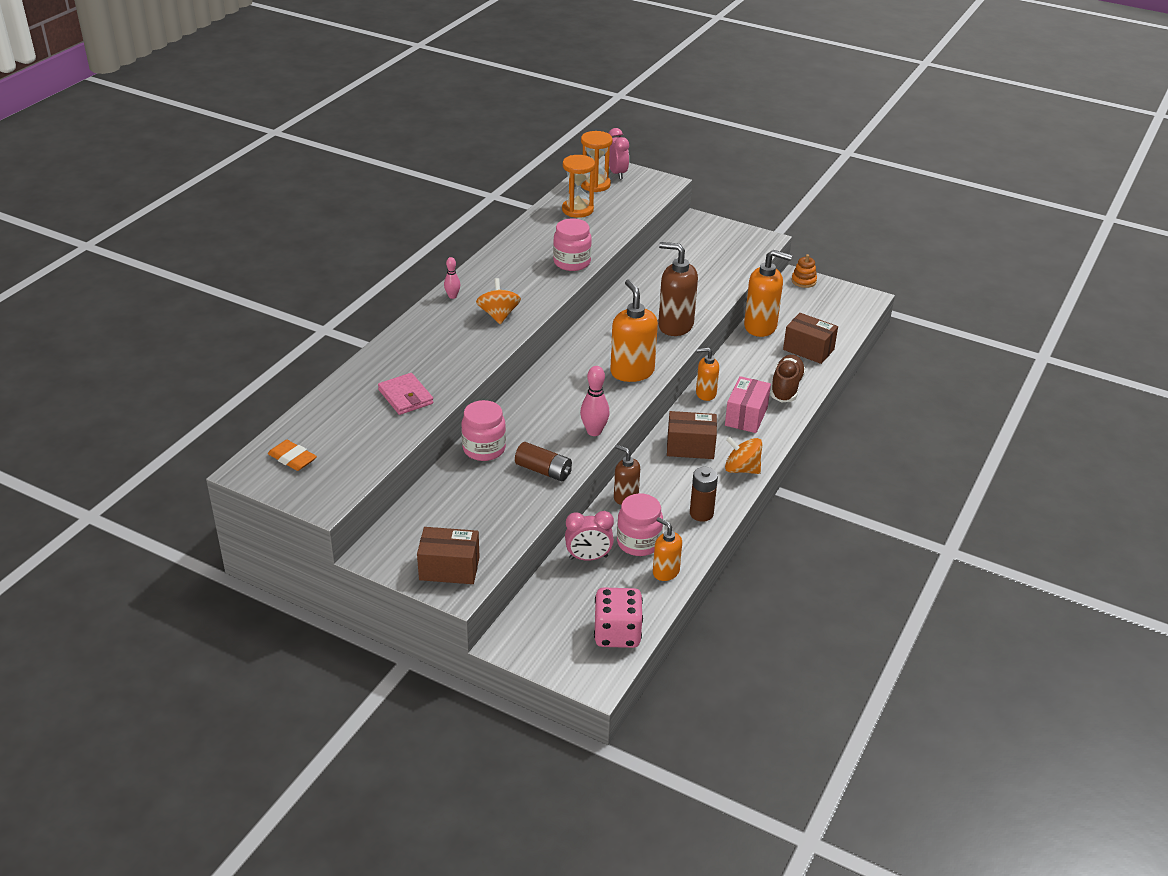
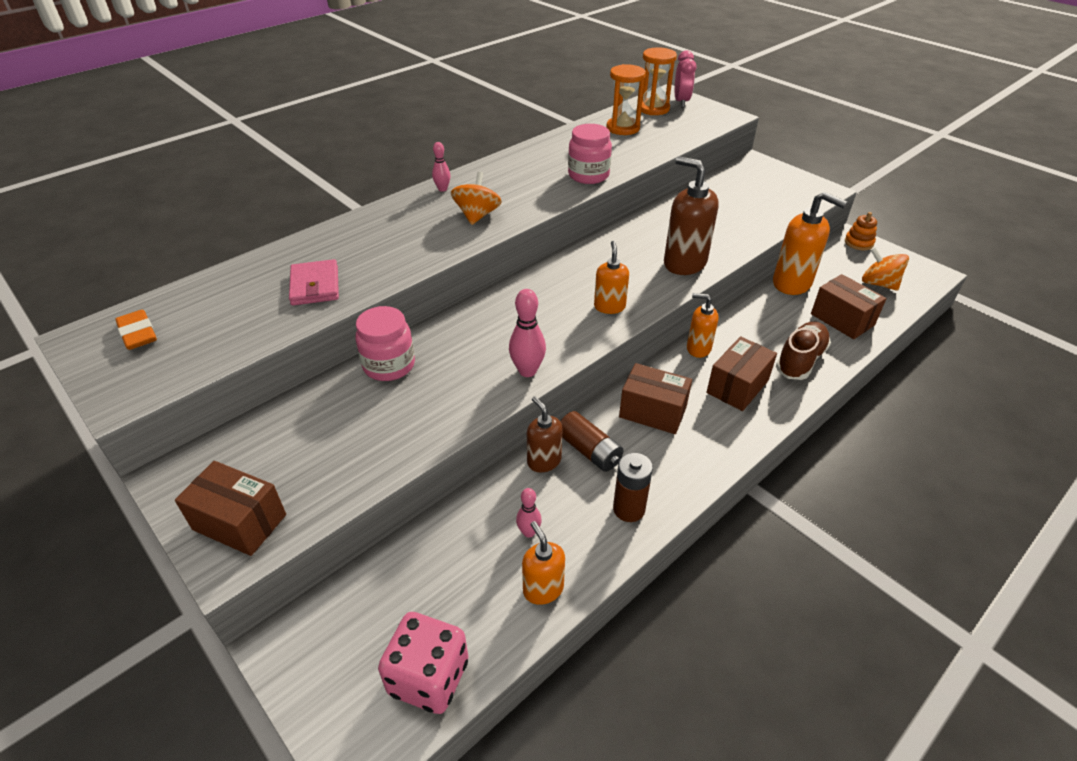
camera: 20 degrees right, 5 degrees up
brown battery [515,442,572,482] -> brown battery moved to [560,411,624,472]
pink clock [565,511,614,561] -> none
orange soap dispenser [610,279,658,382] -> orange soap dispenser [594,241,629,314], size x0.59
pink jar [617,494,663,556] -> pink bowling pin [516,488,542,538]
pink box [725,376,771,433] -> brown box [706,336,777,411]
orange spinning top [725,436,763,474] -> orange spinning top moved to [862,247,909,291]

